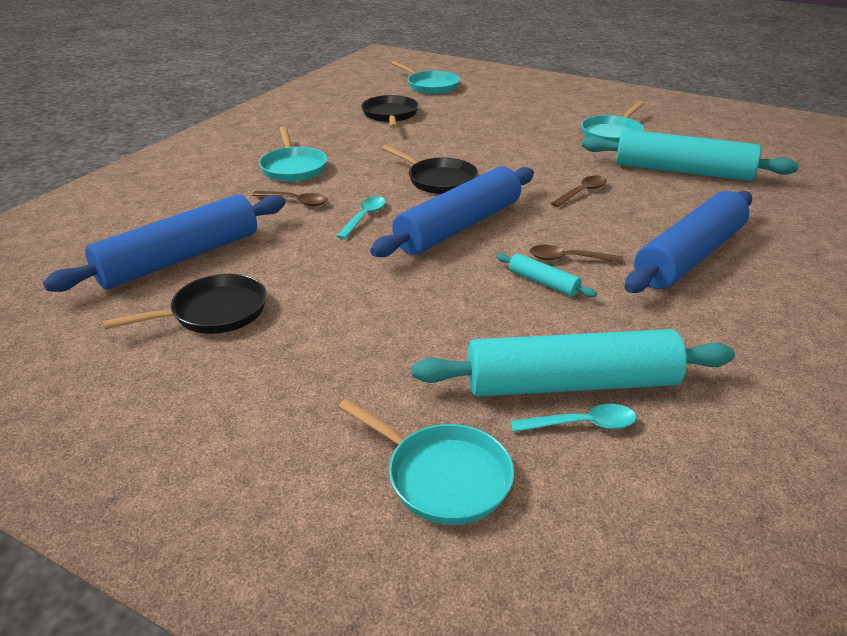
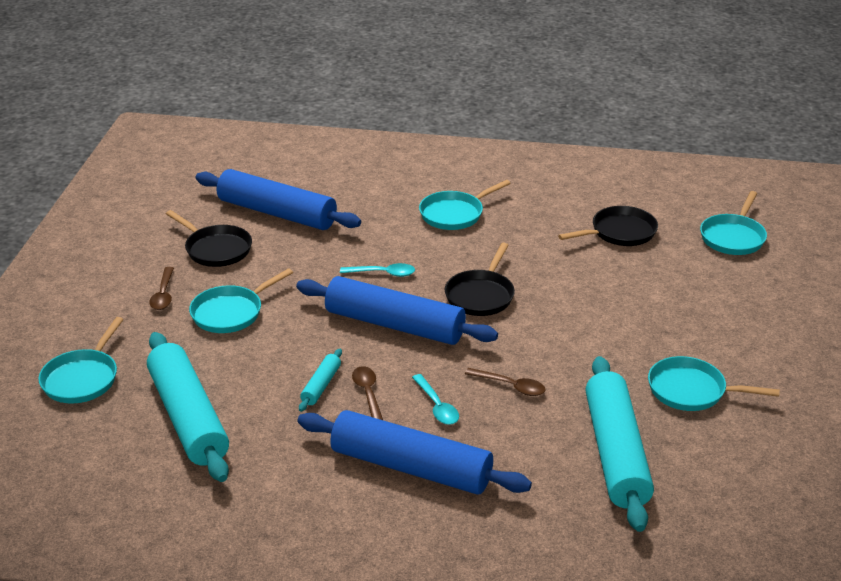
camera: 70 degrees right, 0 degrees up
brown spoon [252,191,328,206] -> brown spoon moved to [149,267,174,310]
turquoise spoon [510,404,637,432] -> turquoise spoon moved to [412,374,459,425]
none -> turquoise pan [189,268,293,333]

